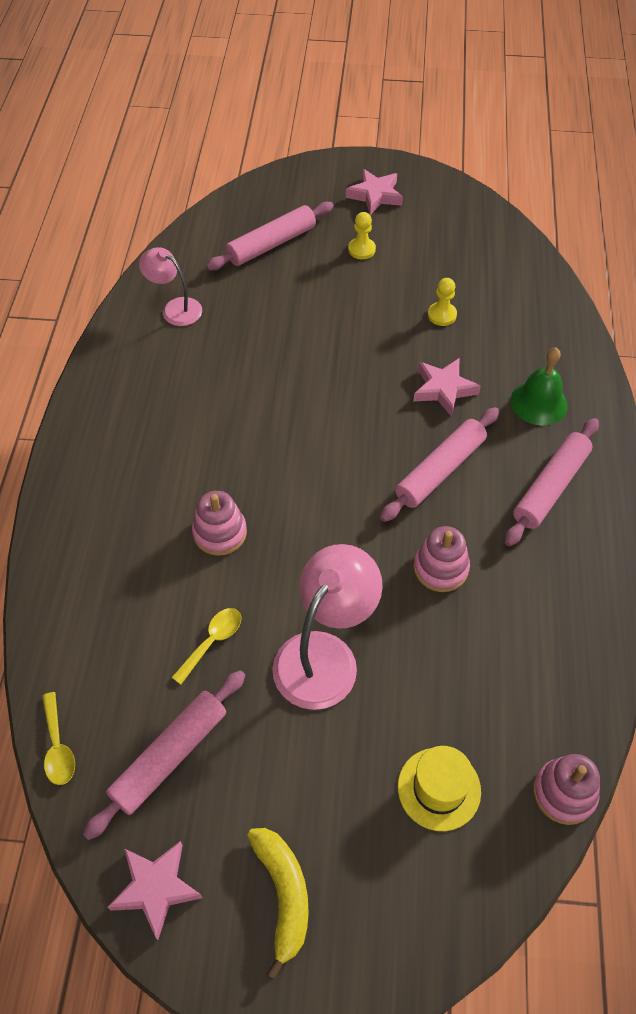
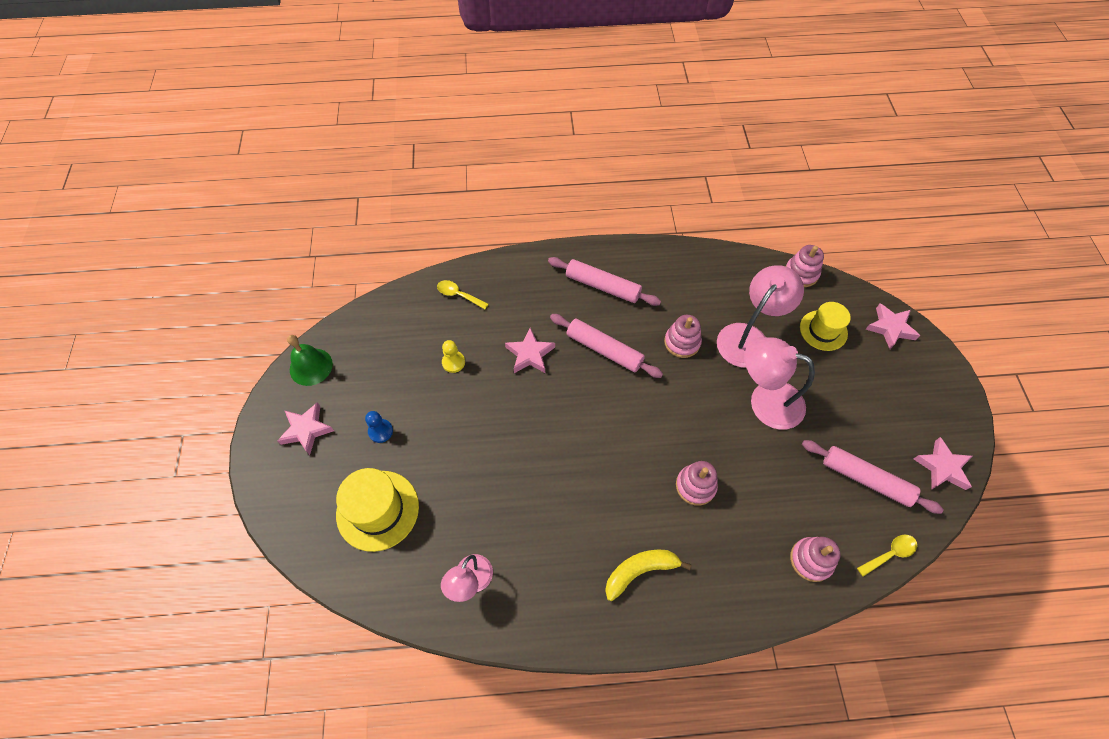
camera: 100 degrees left, 5 degrees up
yellow spoon [171,608,241,684] -> yellow spoon moved to [437,280,488,309]
pink rolling pin [206,202,334,271] -> yellow hat [336,468,419,552]
yellow banana [247,828,309,980] -> yellow banana moved to [605,549,692,601]
yellow pawn [348,212,376,259] -> blue pawn [365,411,393,443]
green bell [511,347,567,425] -> green bell moved to [287,335,333,386]
none -> pink lamp [717,265,804,368]
none -> pink stacking toy [790,537,841,582]
none -> pink star [865,303,920,349]

